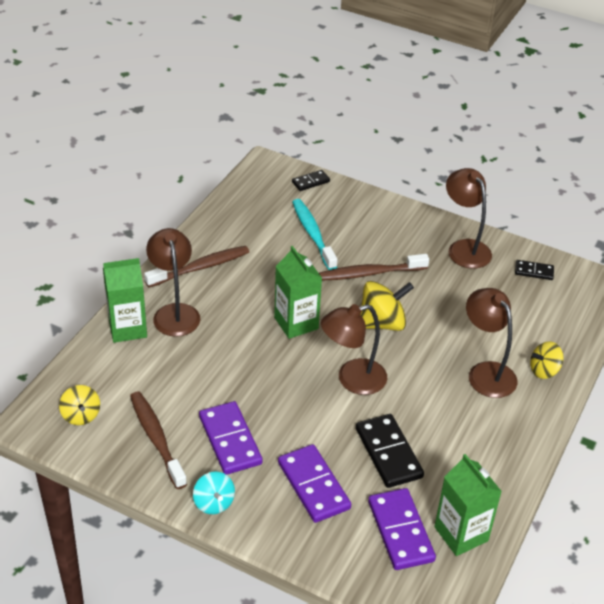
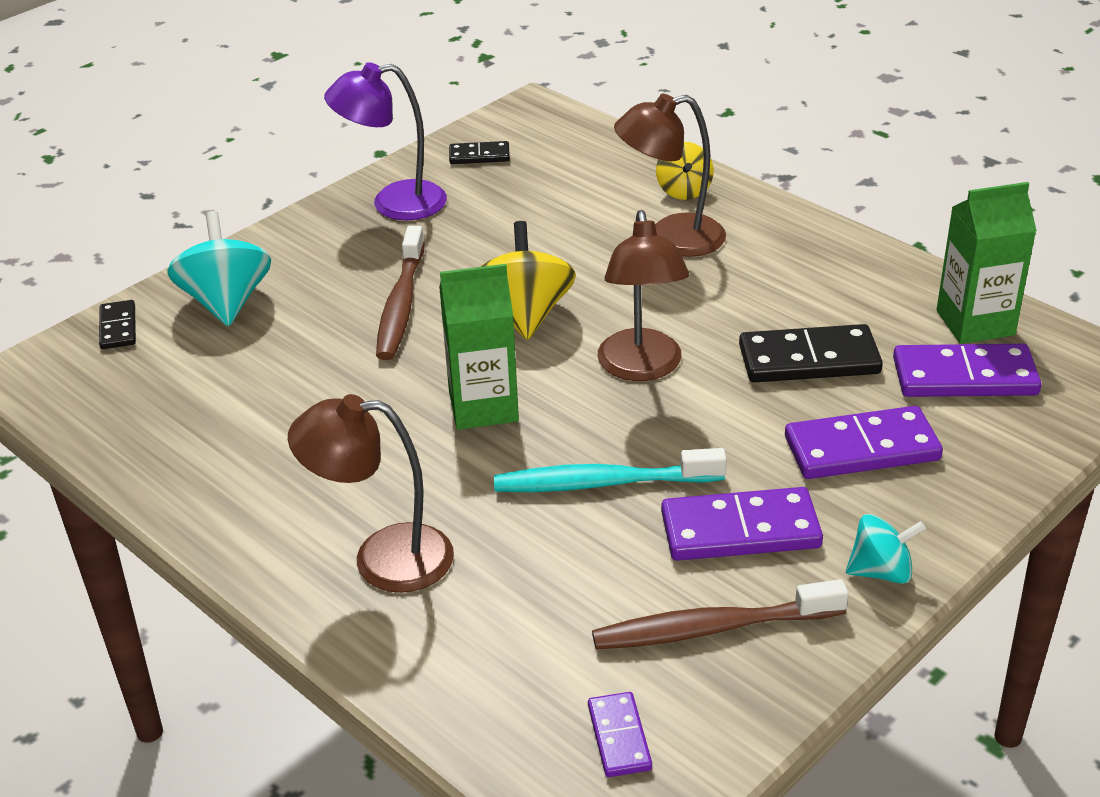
camera: 70 degrees left, 5 degrees down
yellow spinning top [59,385,100,425] -> purple domino [588,692,652,777]
green carton [103,258,147,343] -> none
brown toothbrush [144,246,249,287] -> none
turquoise toothbrush [292,199,338,270] -> turquoise toothbrush moved to [494,448,727,492]
brown lamp [446,168,492,269] -> purple lamp [324,62,447,221]
black domino [515,260,554,280] -> black domino turned 60 degrees clockwise [449,141,510,164]
none -> turquoise spinning top [167,211,271,326]

